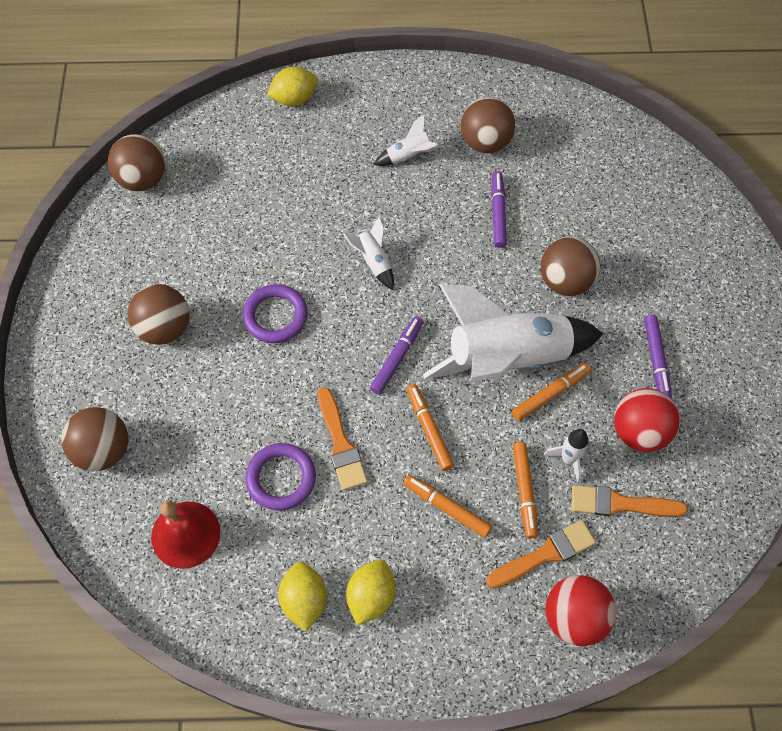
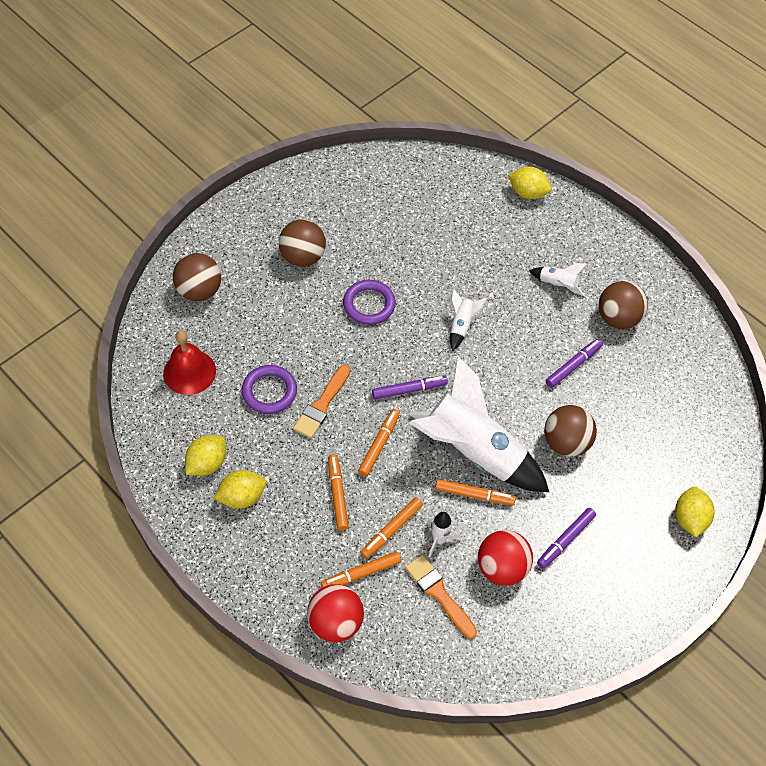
camera: 45 degrees right, 5 degrees down
brown ball [108,134,165,191] -> none
orange brush [486,520,596,588] -> orange marker [321,551,401,588]
none -> yellow lemon [675,487,714,537]

